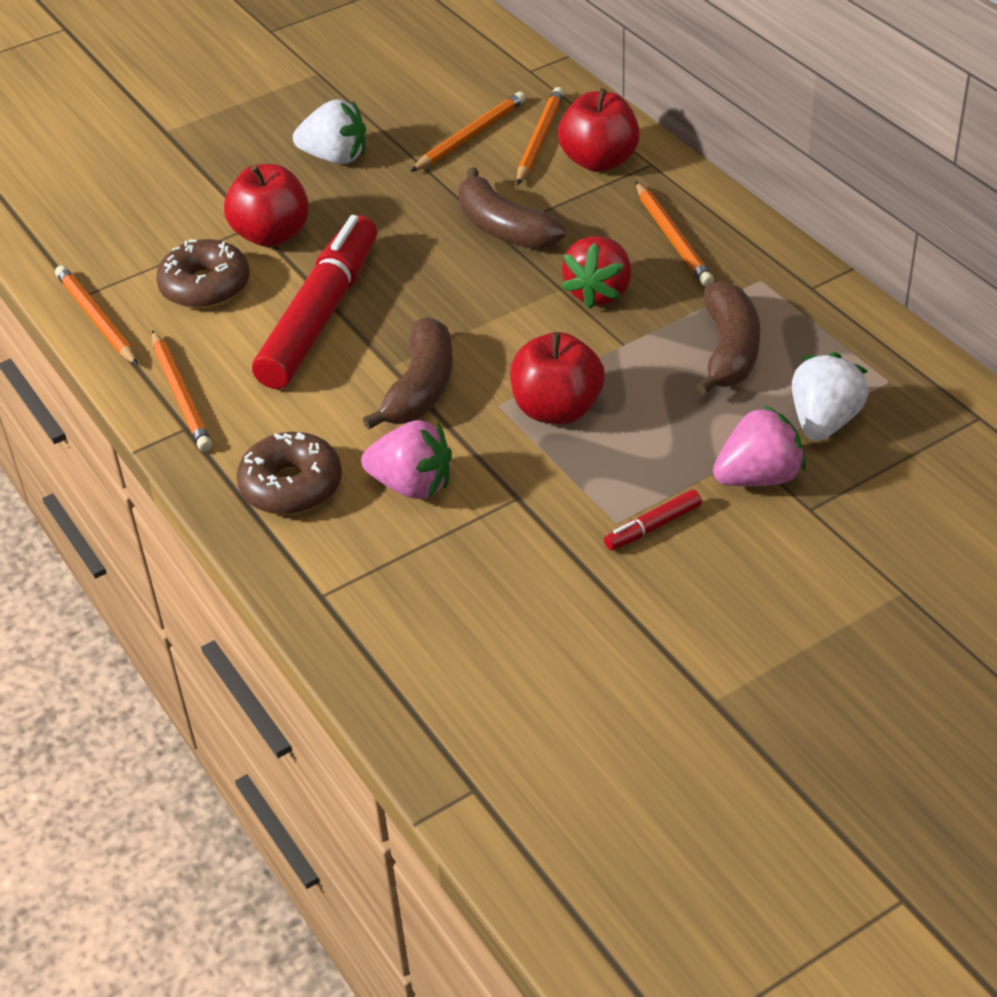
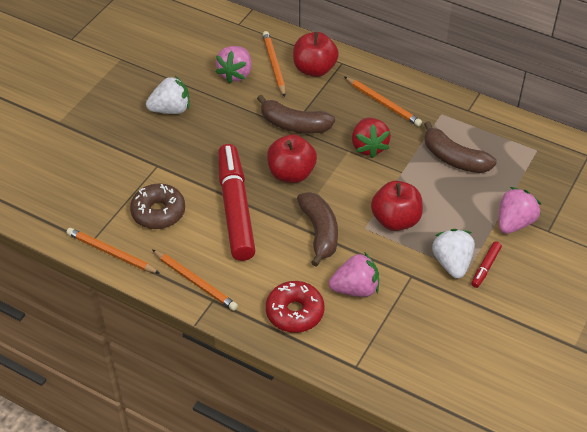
camera: 30 degrees left, 5 degrees up
red apple [224,164,309,247] -> red apple moved to [267,134,317,183]
brown donut [236,432,342,515] -> red donut [266,281,325,333]
orange pencil [410,92,526,172] -> pink strawberry [216,46,252,83]
brown banana [696,281,760,395] -> brown banana turned 150 degrees clockwise [424,121,497,173]
white strawberry [792,352,869,441] -> white strawberry moved to [432,229,475,279]

